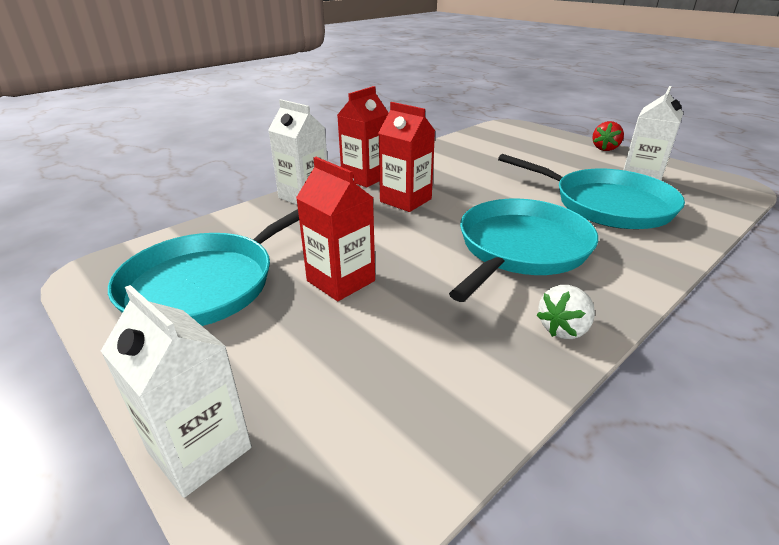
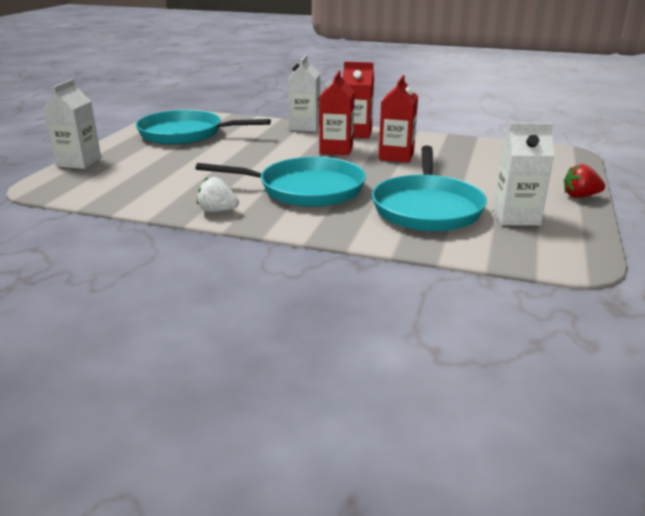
camera: 60 degrees right, 5 degrees down
red carton [296,157,375,301] -> red carton moved to [378,75,418,163]

